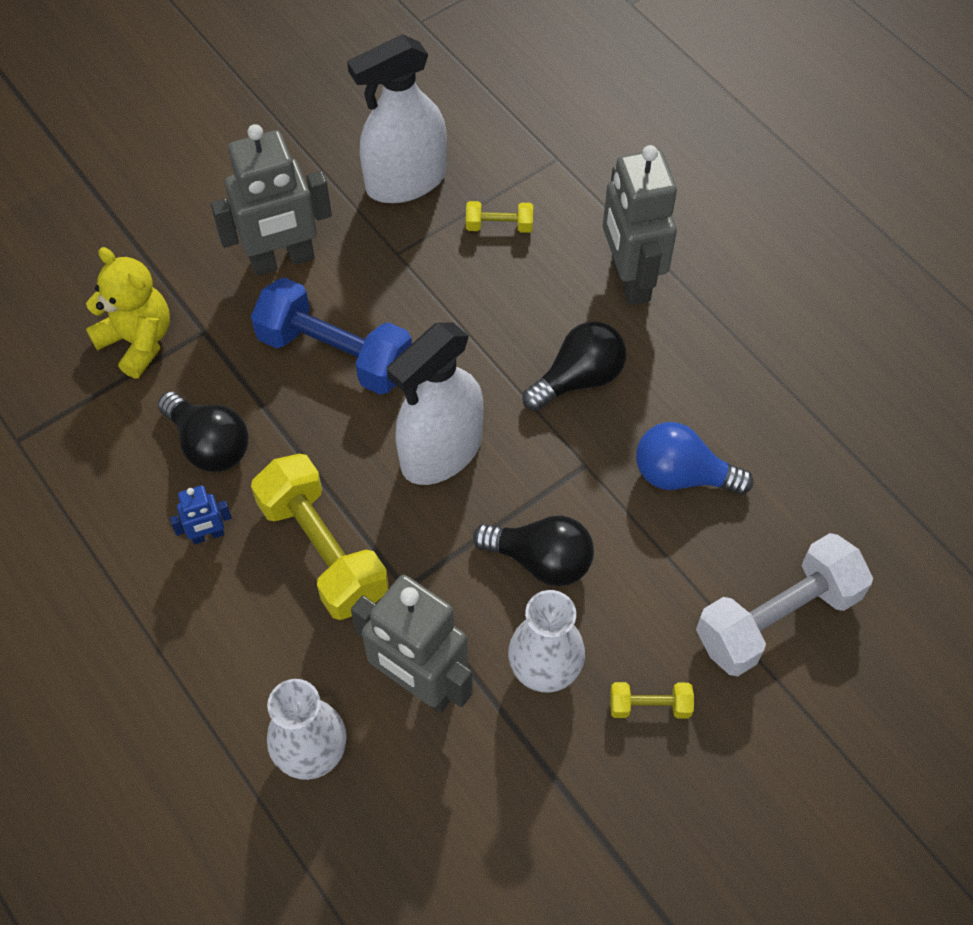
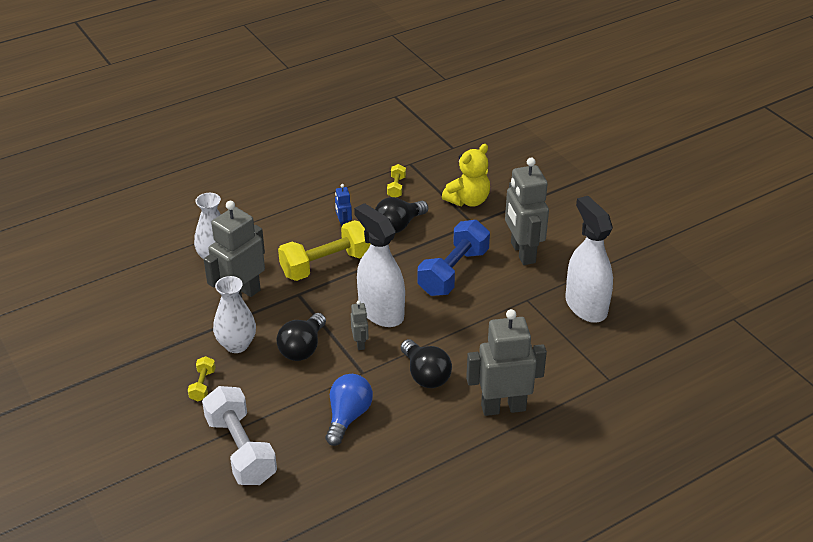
camera: 95 degrees right, 20 degrees down
yellow dumbbell [466,201,533,233] -> yellow dumbbell moved to [387,164,406,198]
none -> grey robot [351,300,368,350]

